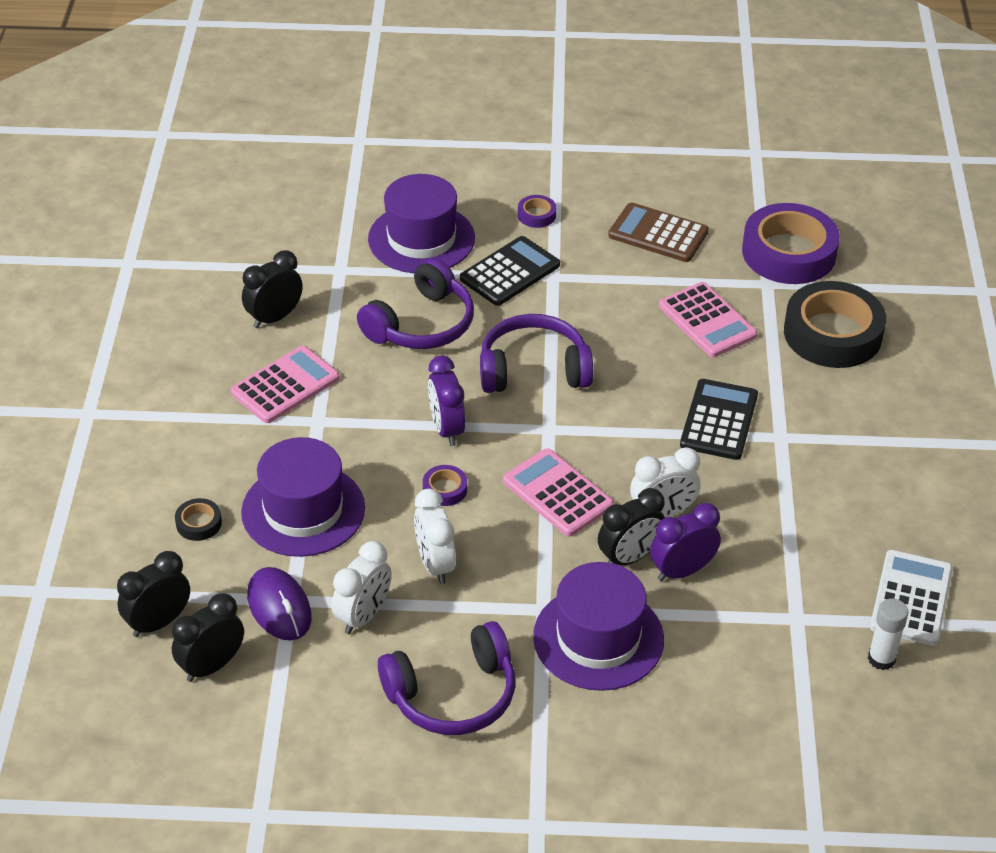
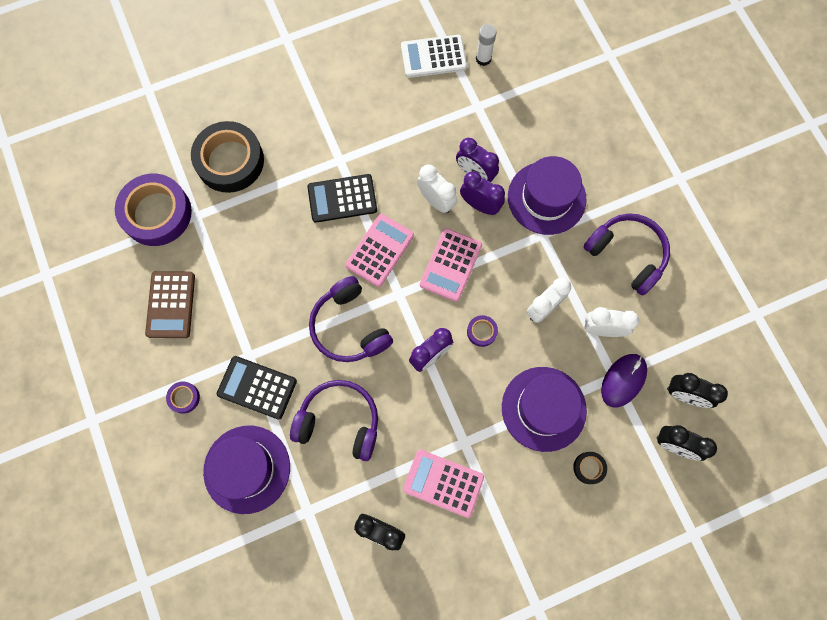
camera: 115 degrees left, 30 degrees up
black clock [598,488,665,565] -> purple clock [460,171,505,215]
pink calculator [659,282,757,357] -> pink calculator moved to [345,214,414,287]

